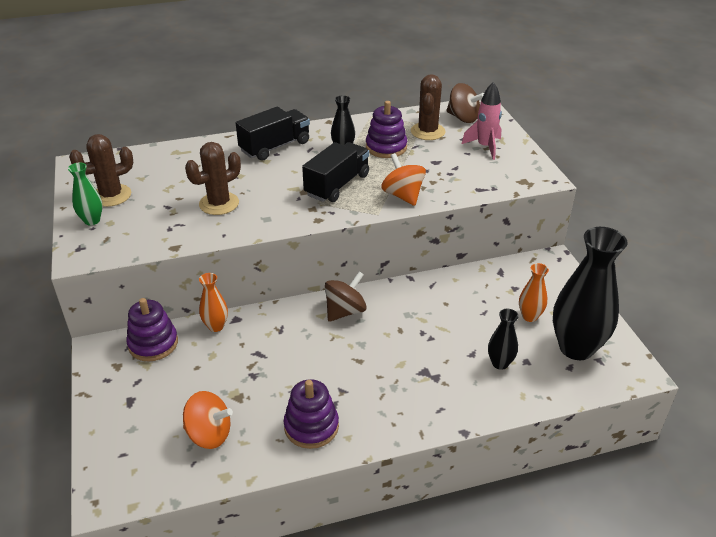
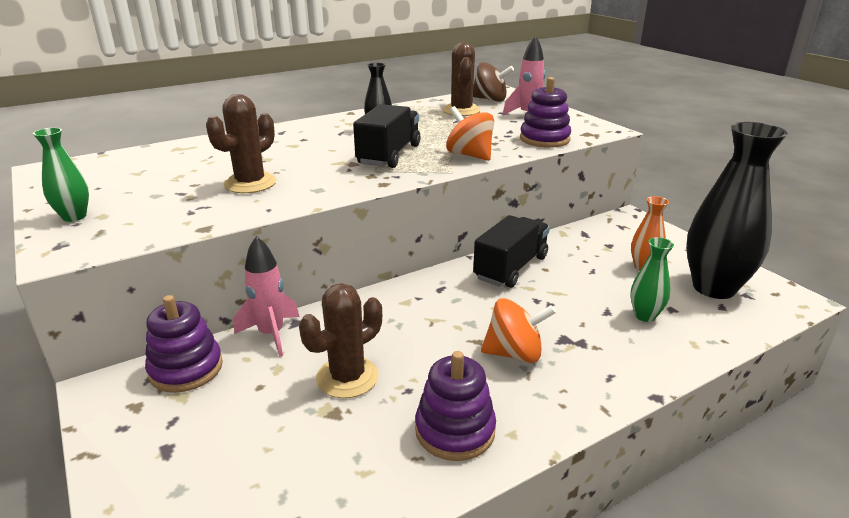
camera: 15 degrees left, 10 degrees down
brown cactus [69,134,133,207] -> brown cactus moved to [299,283,382,398]
orange spinning top [183,391,233,449] -> orange spinning top moved to [481,298,556,363]
orange vase [199,273,228,332] -> pink rocket [234,236,300,357]
black truck [236,107,310,161] -> black truck moved to [473,215,550,288]
brown spinning top [325,271,367,322] -> none
purple stacking toy [366,101,407,158] -> purple stacking toy moved to [520,77,571,148]
black vase [488,309,519,370] -> green vase [630,237,674,322]

